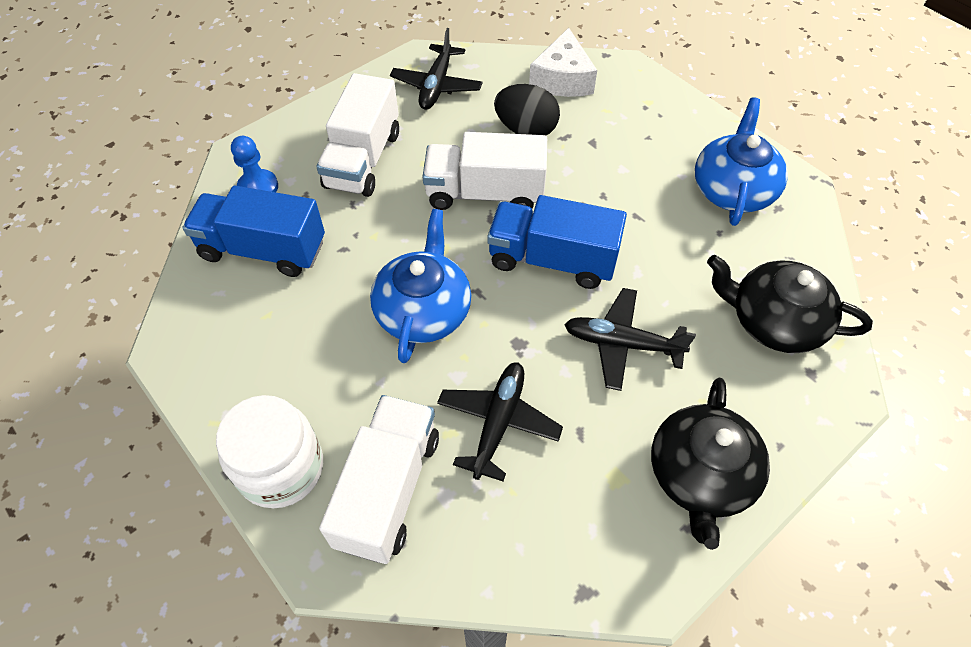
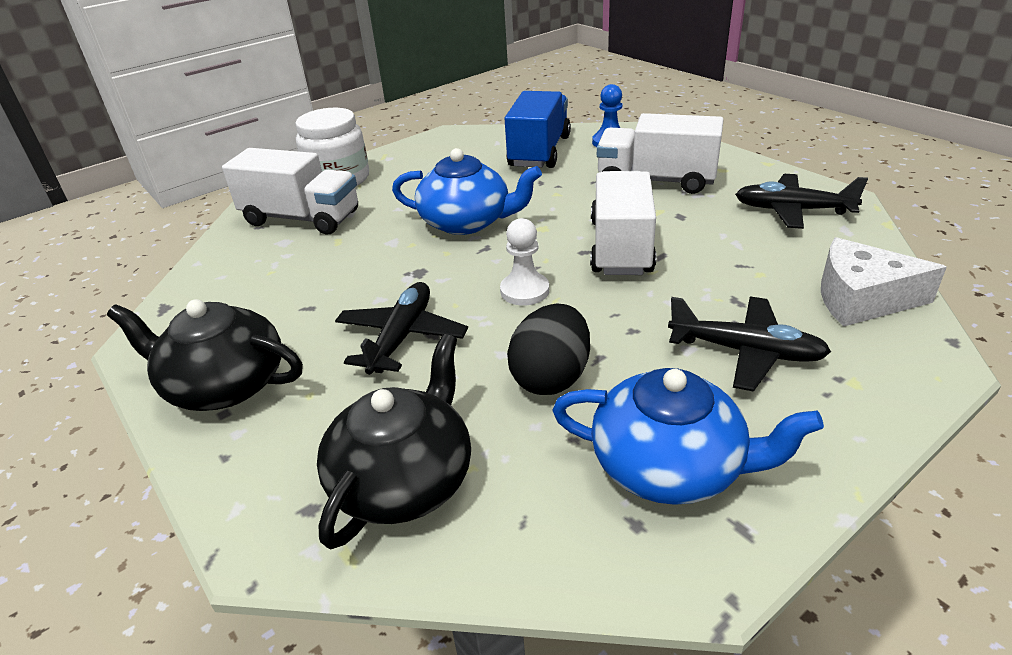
camera: 95 degrees right, 20 degrees down
black plane [437,362,563,481] -> black plane moved to [668,297,831,392]
blue truck [487,195,627,289] -> white pawn [500,218,549,306]
black egg [494,84,560,135] -> black egg moved to [507,303,590,395]

